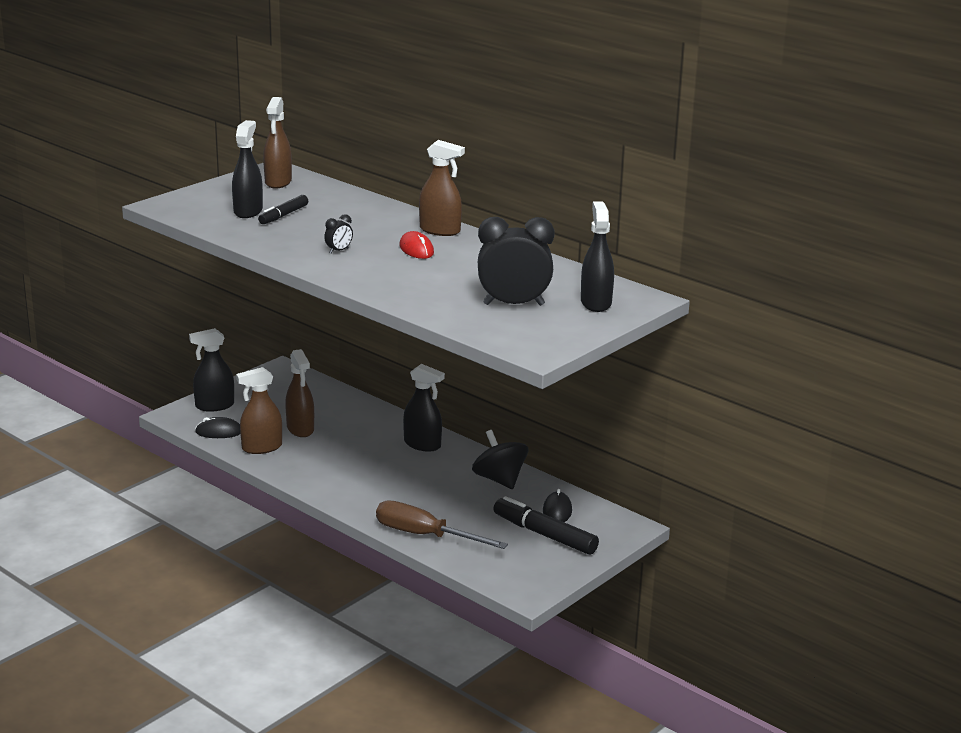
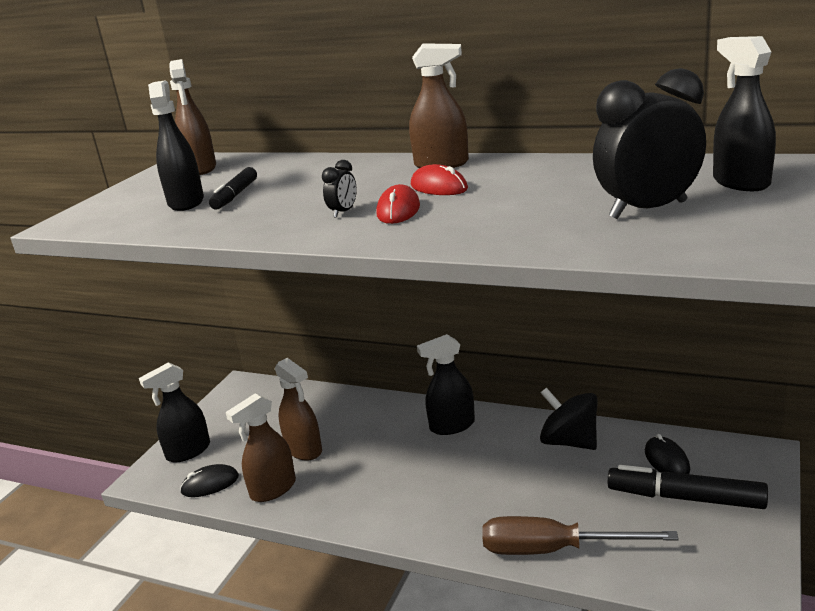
camera: 15 degrees left, 0 degrees up
black spray bottle [403,364,445,452] -> black spray bottle turned 150 degrees clockwise [417,334,475,435]
none -> red mouse [376,184,420,224]

